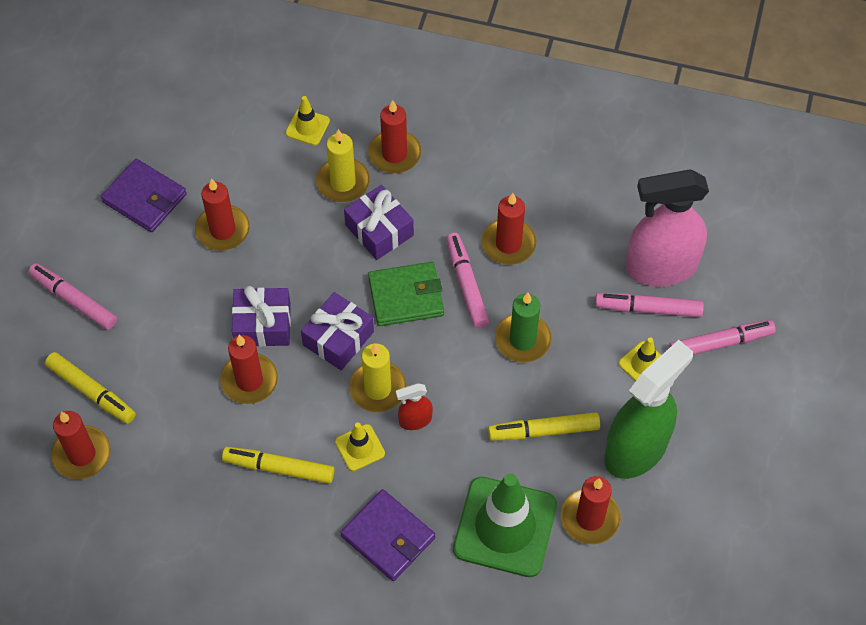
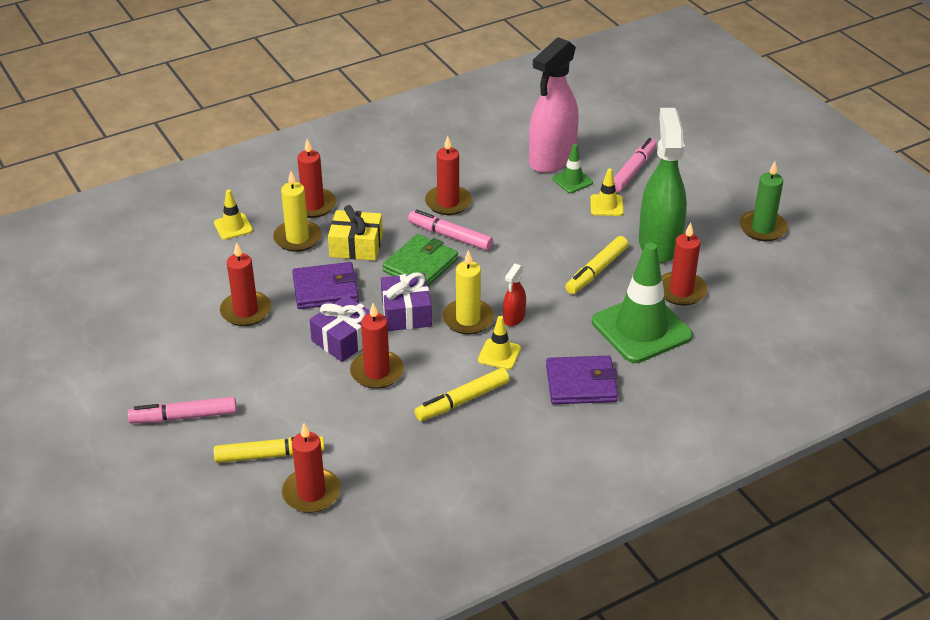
camera: 45 degrees left, 20 degrees down
purple wallet [101,159,187,232] -> purple wallet moved to [292,262,359,309]
purple gift [344,185,414,260] -> yellow gift [328,205,383,261]
green candle [495,293,552,363] -> green candle moved to [739,161,788,241]
pink marker [595,293,704,317] -> green traffic cone [552,144,593,193]

